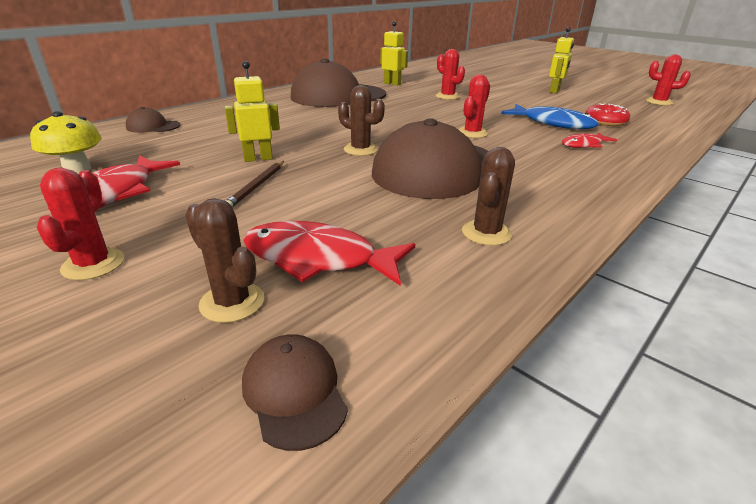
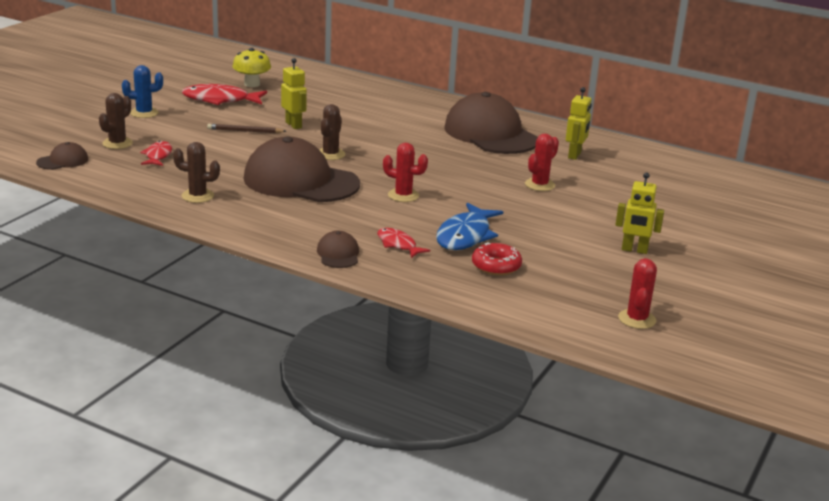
camera: 75 degrees right, 5 degrees down
red cactus [37,167,124,280] -> blue cactus [122,65,163,118]
brown cap [126,107,180,133] -> brown cap moved to [317,231,359,268]
red fish [243,221,415,286] -> red fish [140,141,172,166], size x0.59

